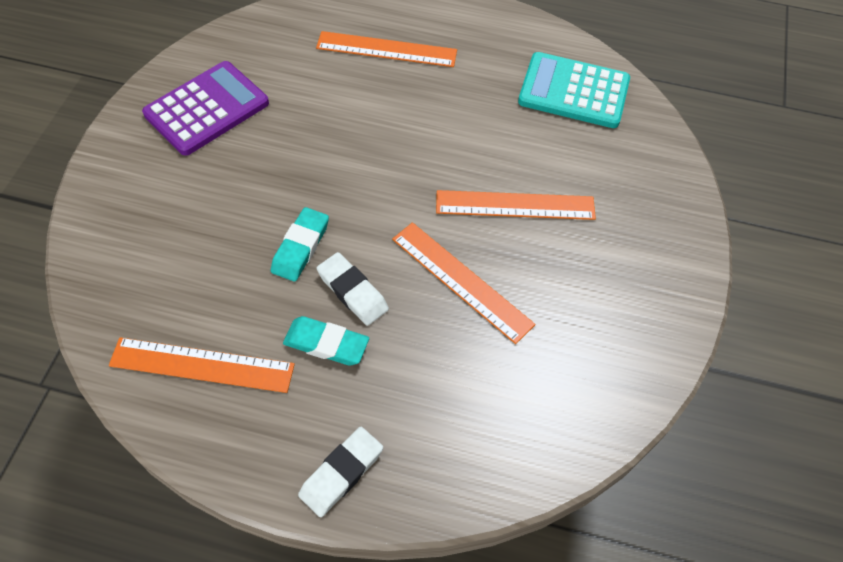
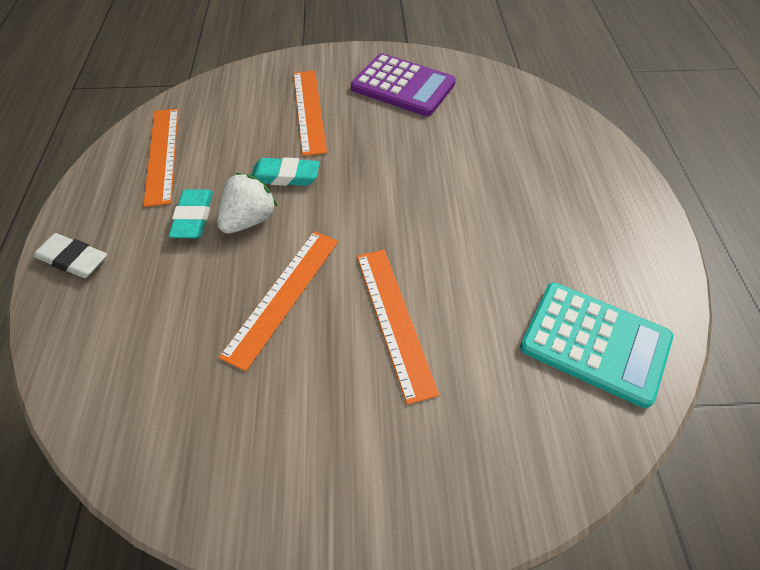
camera: 75 degrees right, 5 degrees down
orange ruler [316,31,457,67] -> orange ruler moved to [293,71,327,156]
white eraser [317,252,389,326] -> white strawberry [217,173,278,234]
turquoise calculator [518,52,630,128] -> turquoise calculator turned 120 degrees clockwise [520,282,673,408]

